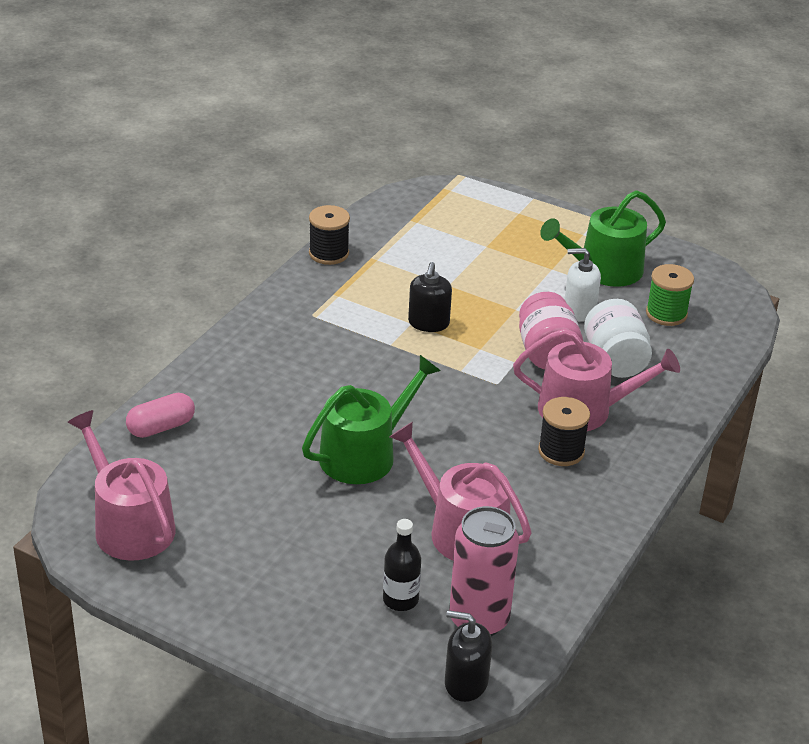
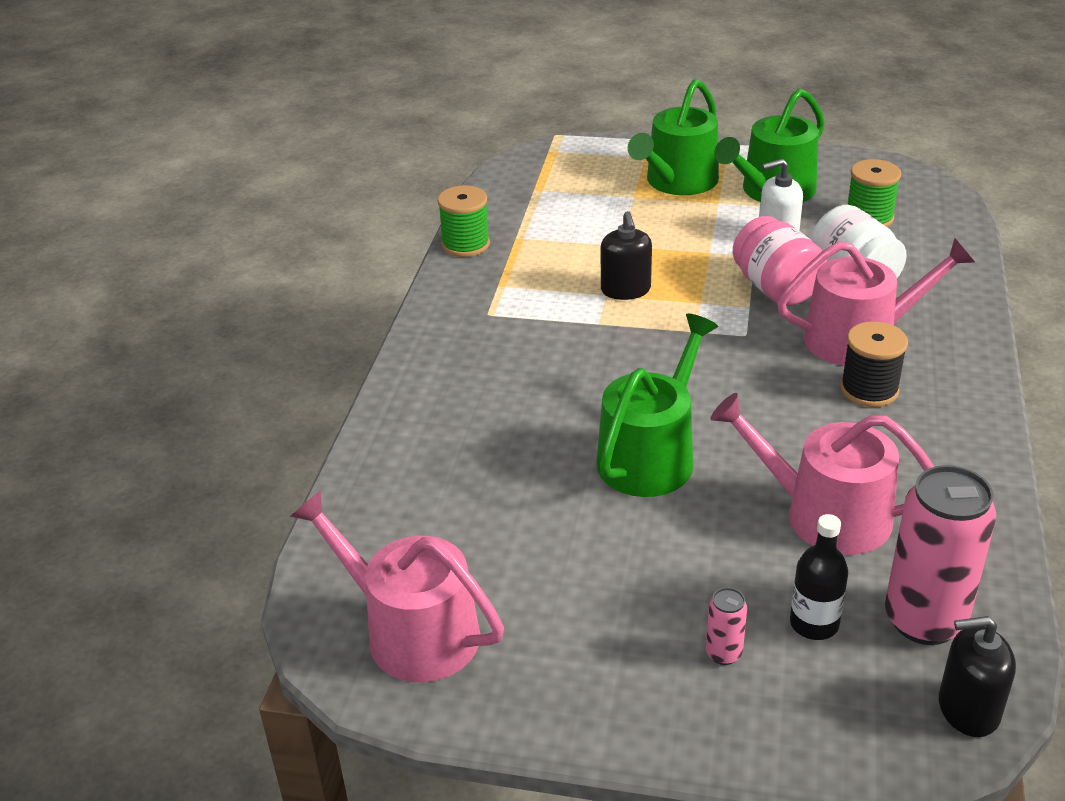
camera: 15 degrees left, 0 degrees up
pink capsule [126,393,195,438] -> none
black spool [309,205,350,265] -> green spool [438,185,490,257]
none -> green watering can [628,79,719,195]
none -> pink can [706,587,747,665]

